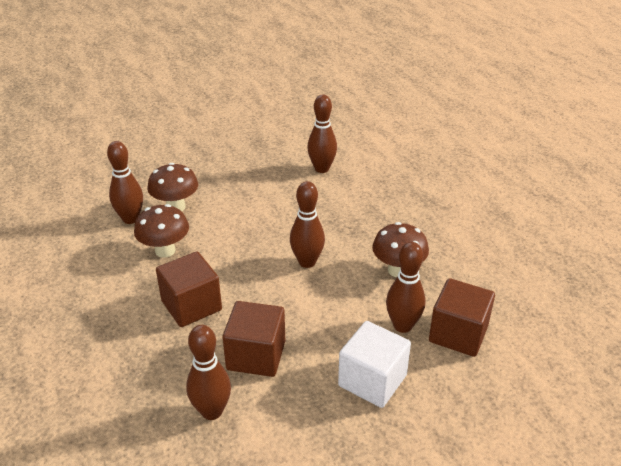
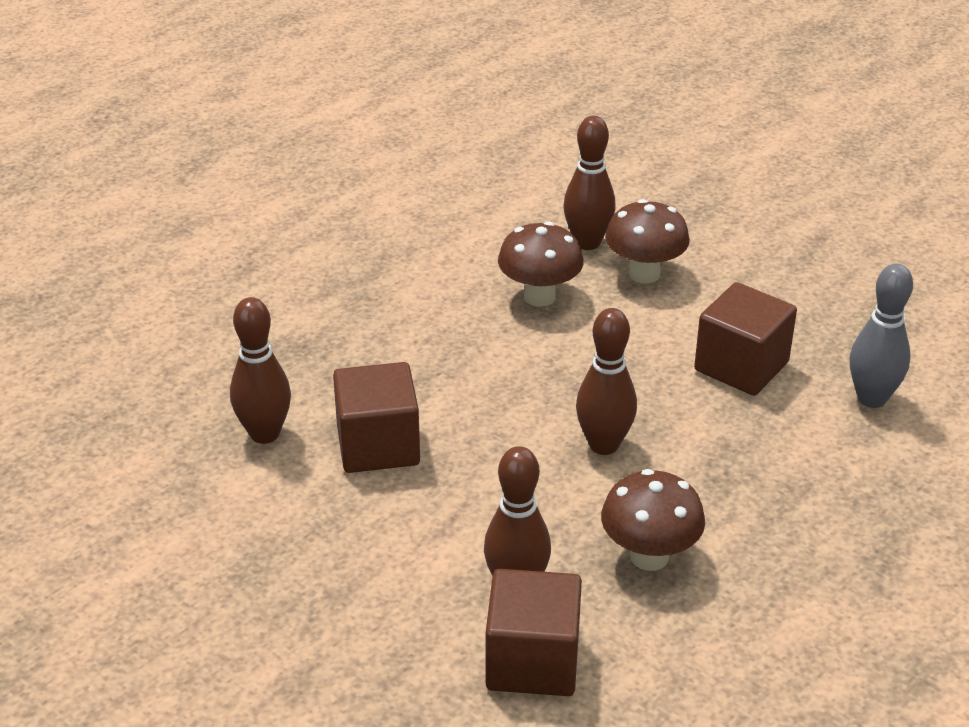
camera: 70 degrees right, 0 degrees up
brown cube [156,252,222,327] -> brown cube moved to [694,282,797,396]
brown bowling pin [307,95,337,173] -> grey bowling pin [850,264,913,408]
white cube [338,321,411,408] -> none

